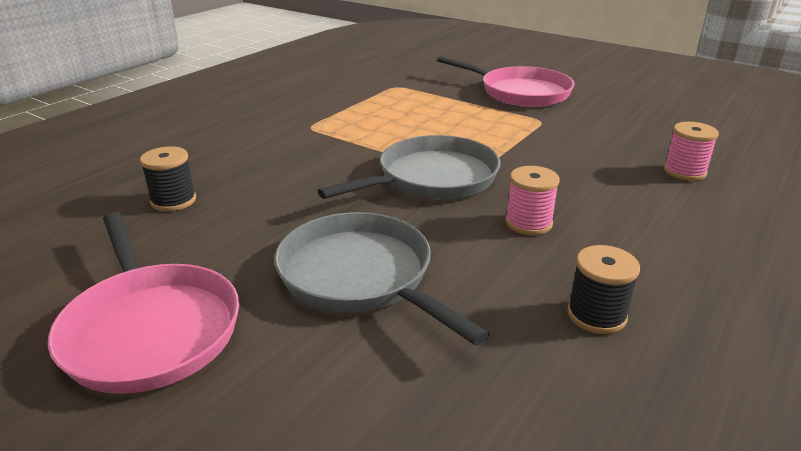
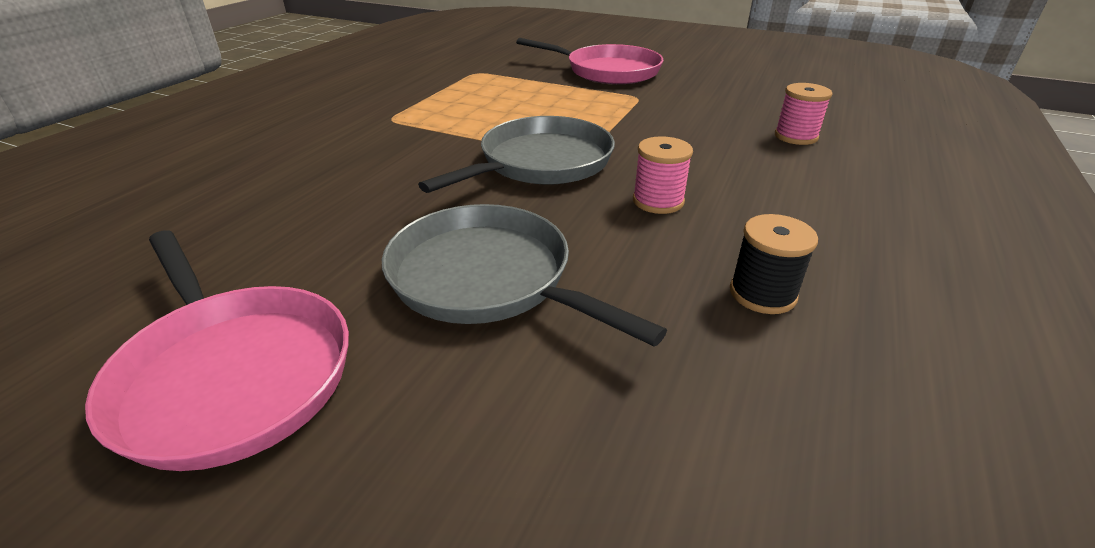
camera: 10 degrees left, 5 degrees up
black spool [140,146,196,211] -> none

